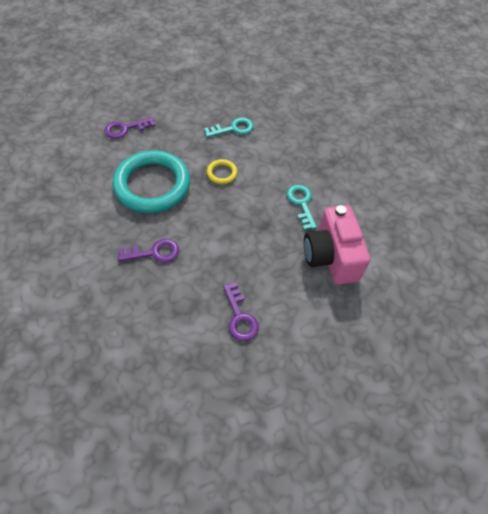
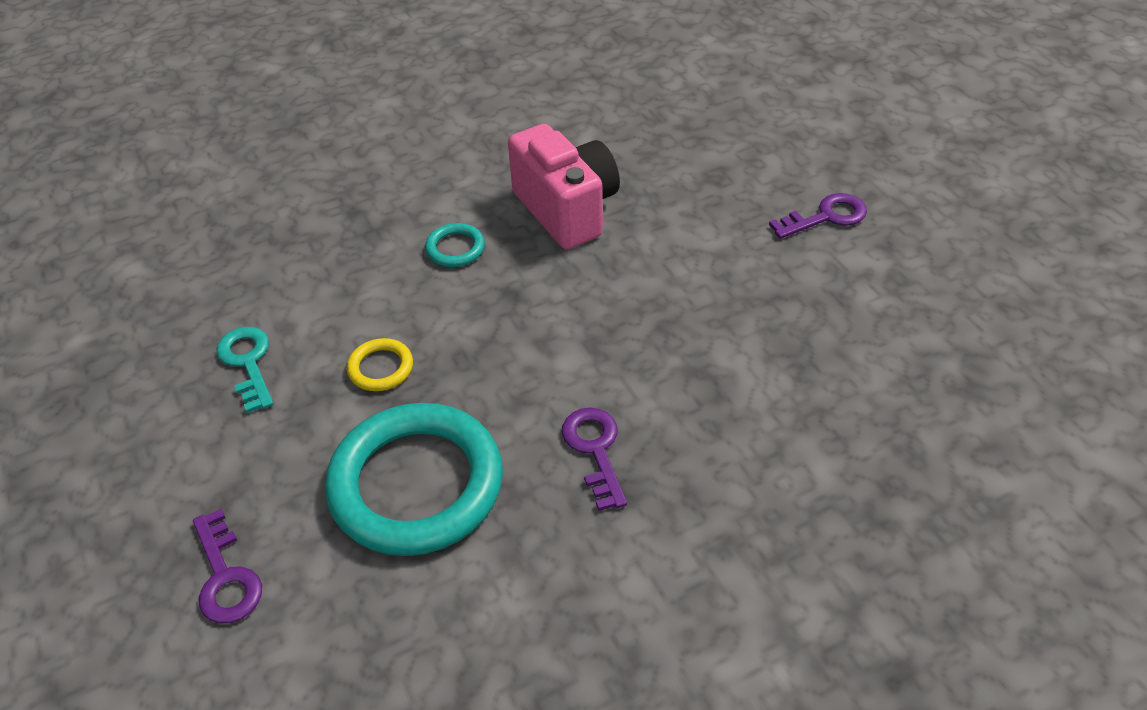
camera: 90 degrees left, 10 degrees down
purple key [223,282,259,341] -> purple key moved to [769,193,867,239]
turquoise key [287,185,317,230] -> turquoise ring [425,223,485,267]
pink camera [304,205,370,285] -> pink camera turned 105 degrees counterclockwise [508,124,620,250]

